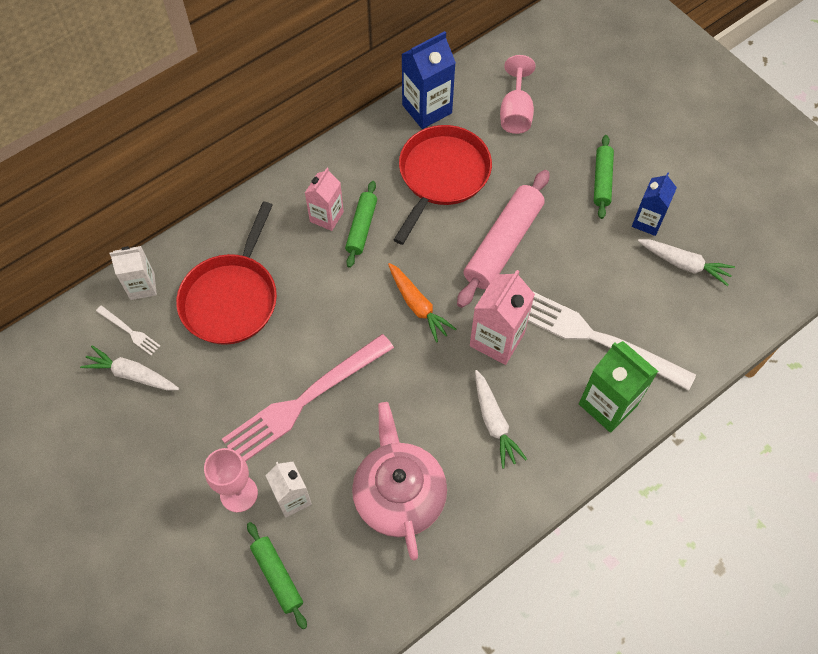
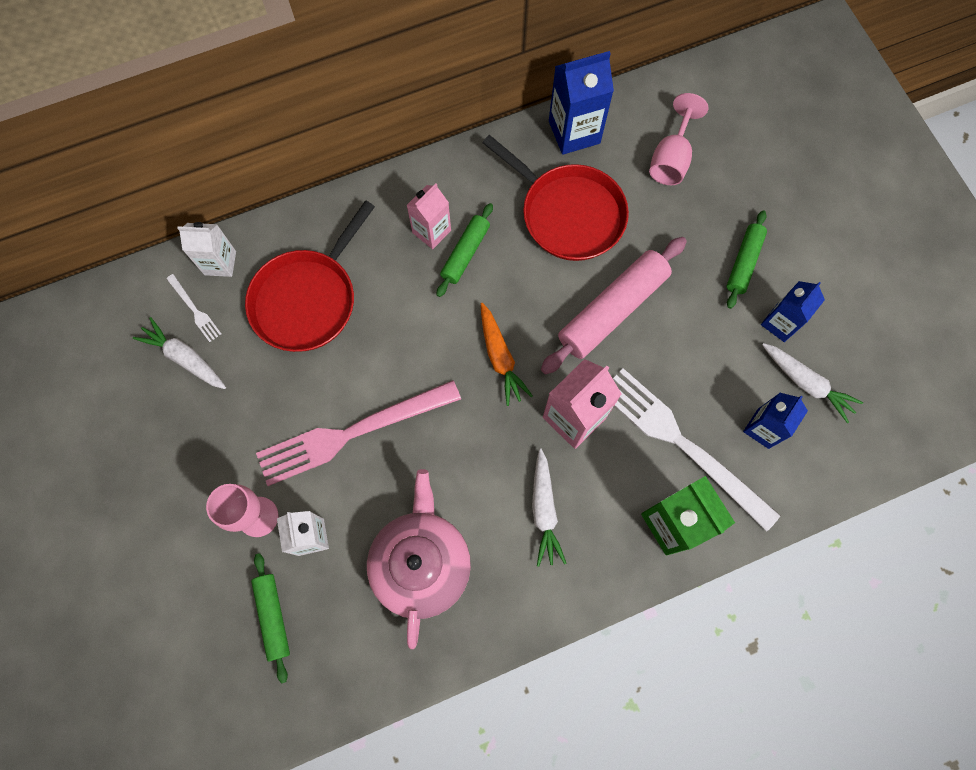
camera: 15 degrees right, 10 degrees up
red pan [394,125,492,245] -> red pan turned 90 degrees clockwise [482,135,629,261]
none -> blue carton [743,393,808,449]

